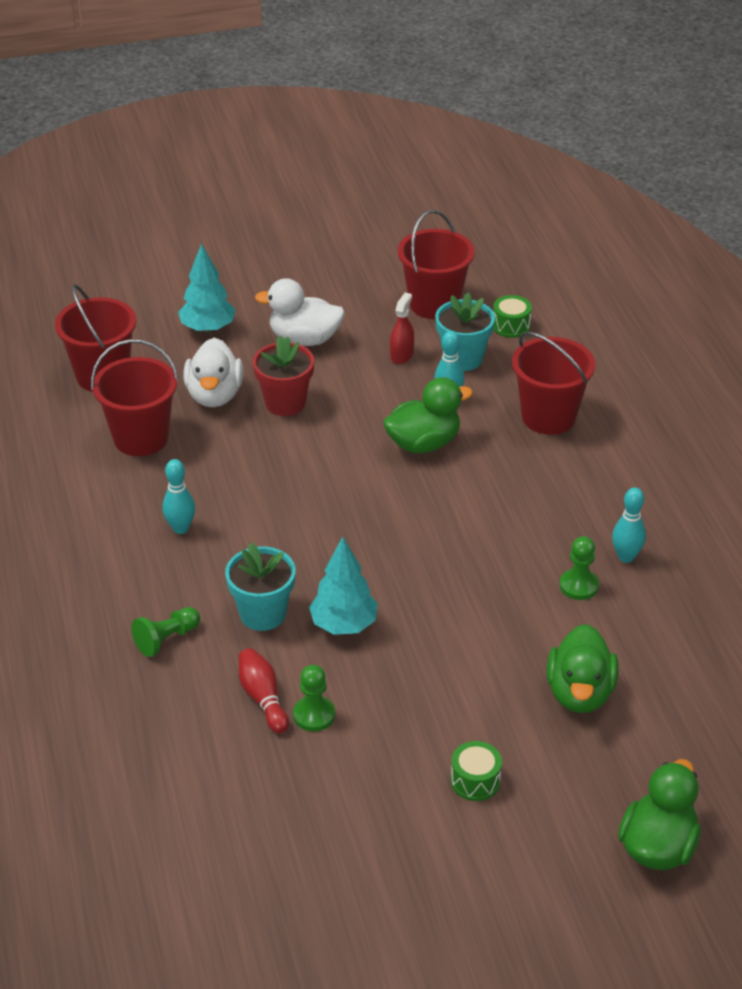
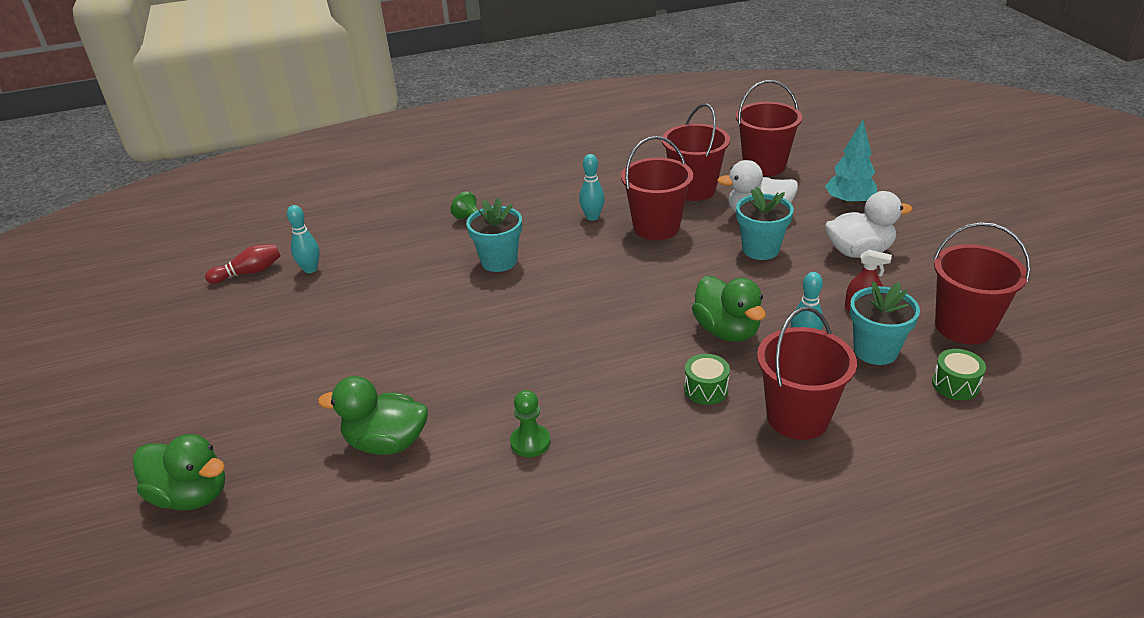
camera: 90 degrees right, 5 degrees down
red bowling pin [239,648,289,733] -> red bowling pin moved to [205,244,281,284]
red flower pot [253,336,314,416] -> turquoise flower pot [736,187,794,260]
white duck [255,278,345,346] -> white duck turned 75 degrees clockwise [825,191,913,258]
green pawn [293,665,335,732] -> none
turquoise tree [309,537,378,635] -> none
green drum [451,741,502,801] -> green drum moved to [684,354,730,405]
turquoise bowling pin [612,487,646,563] -> turquoise bowling pin moved to [287,205,320,273]
none -> red bucket [621,136,693,240]

